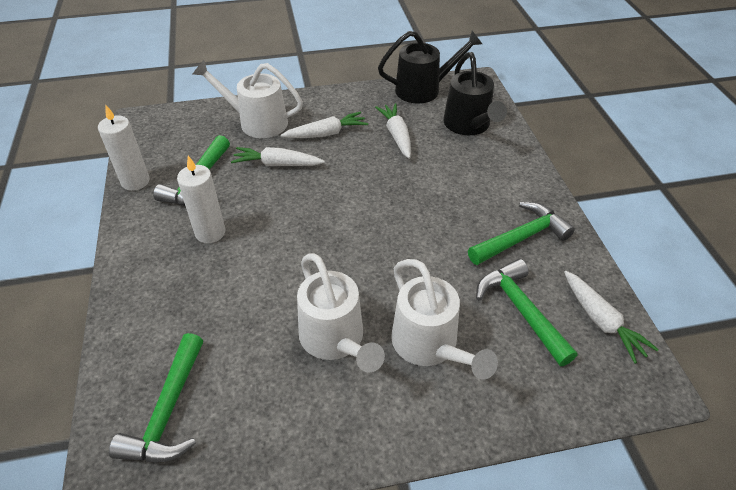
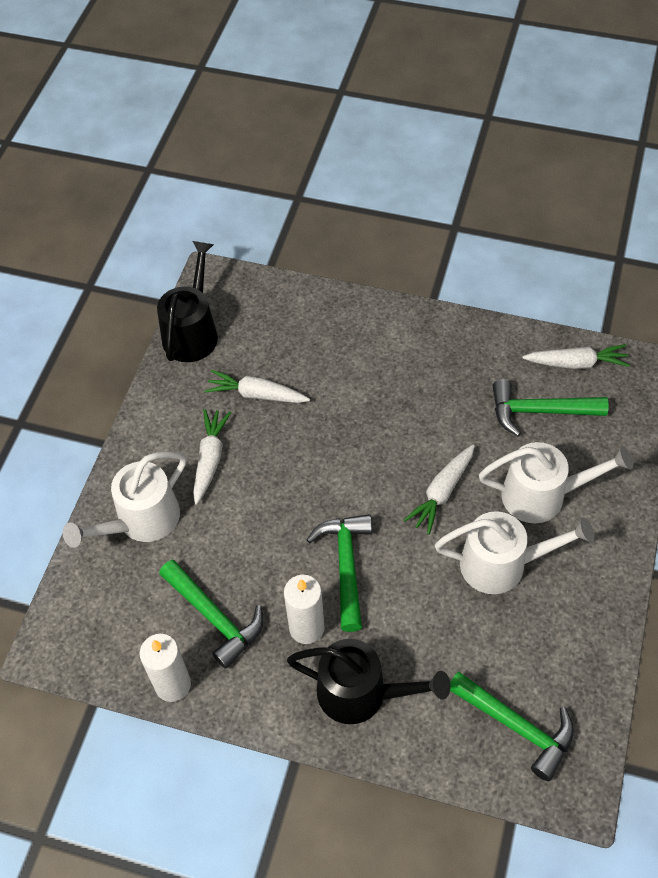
camera: 60 degrees left, 10 degrees up
white carrot [231,147,325,166] -> white carrot moved to [404,445,475,535]
black watering can [443,52,507,135] -> black watering can moved to [287,639,450,724]
green hammer [468,202,575,265] -> green hammer moved to [307,514,372,632]

